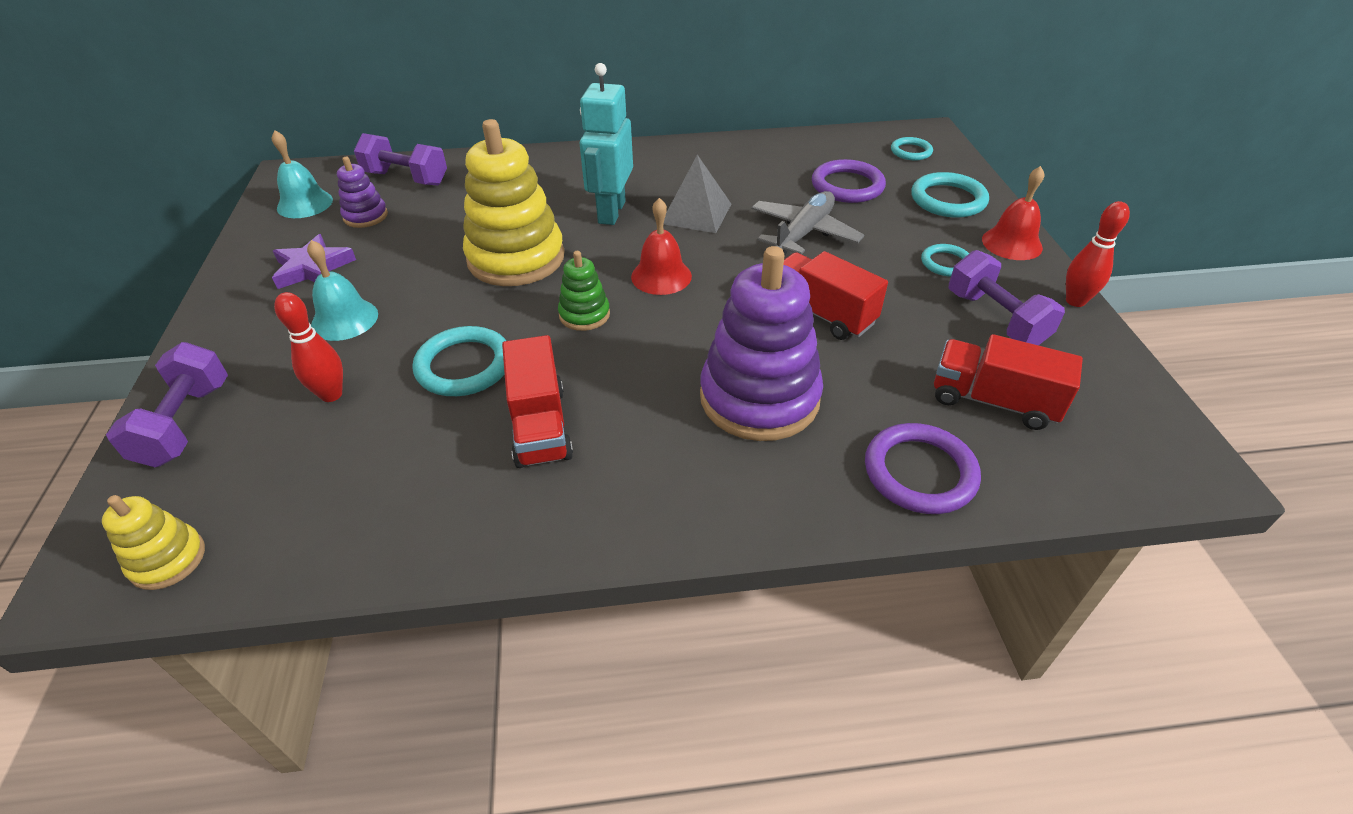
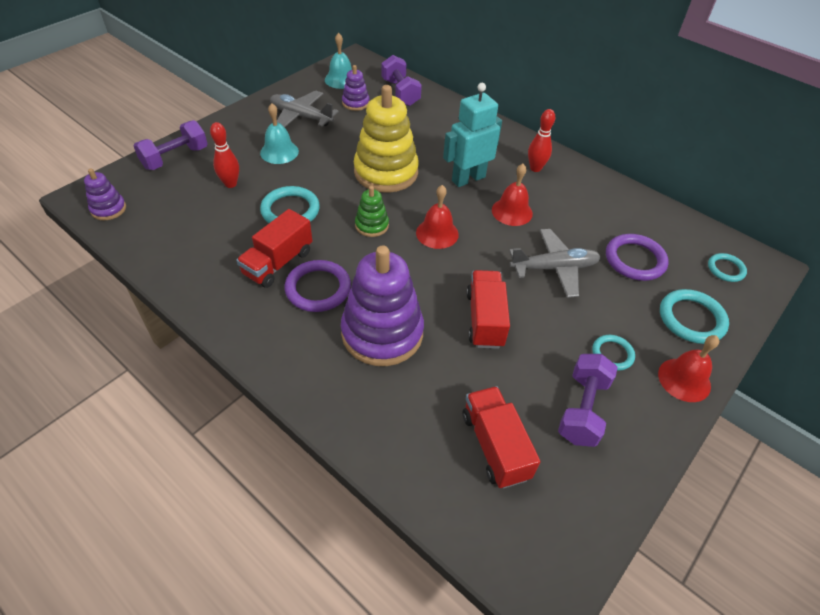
camera: 45 degrees right, 5 degrees up
yellow stacking toy [102,495,205,590] -> purple stacking toy [84,169,126,220]
purple star [272,234,356,289] -> grey plane [270,91,339,127]
grey pyramid [664,155,731,233] -> red bell [492,164,533,226]
purple ring [865,423,981,514] -> purple ring moved to [284,260,351,312]
red bowling pin [1066,201,1130,307] -> red bowling pin moved to [528,109,555,172]

